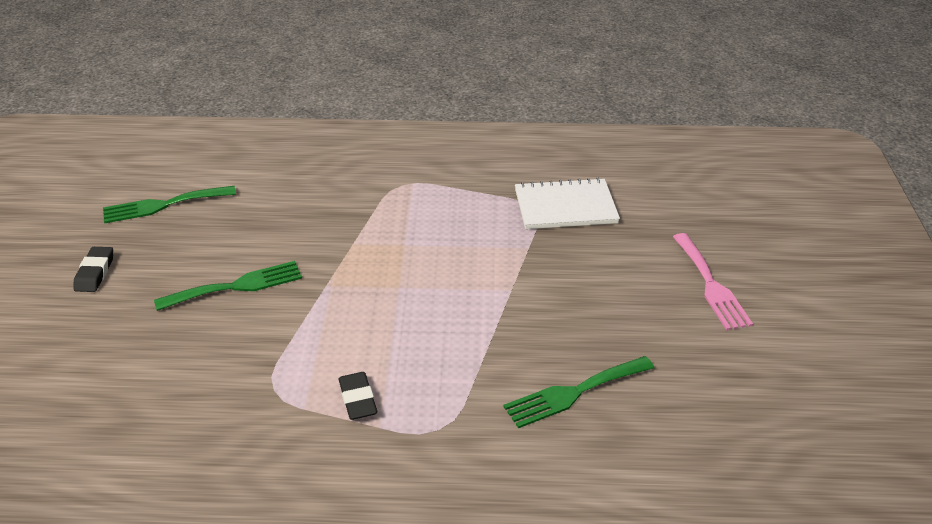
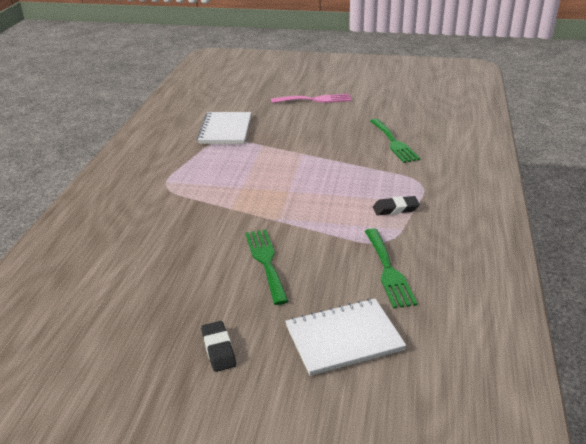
camera: 80 degrees left, 5 degrees down
black eraser [73,247,113,292] -> black eraser turned 60 degrees clockwise [201,321,236,372]
green fork [103,186,236,224] -> green fork moved to [365,228,418,309]
none -> white notebook [285,299,406,376]

